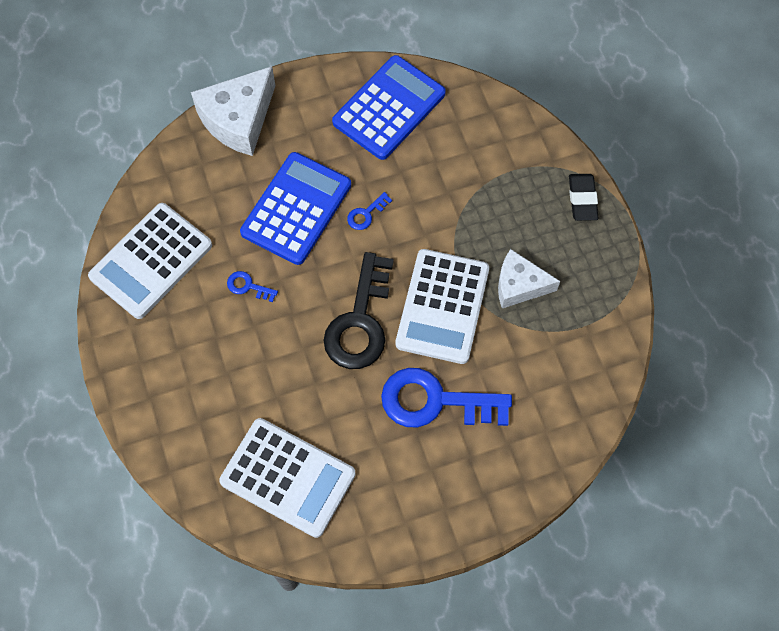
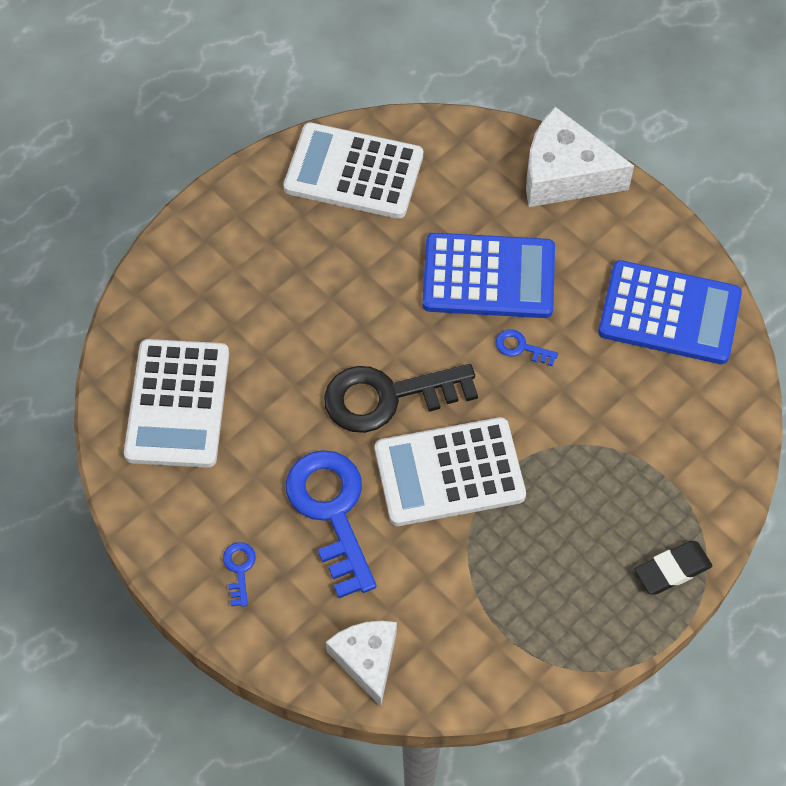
camera: 65 degrees right, 5 degrees down
blue key [227,271,278,302] -> blue key moved to [223,542,256,607]
white cheese [498,249,560,308] -> white cheese moved to [326,621,397,707]

